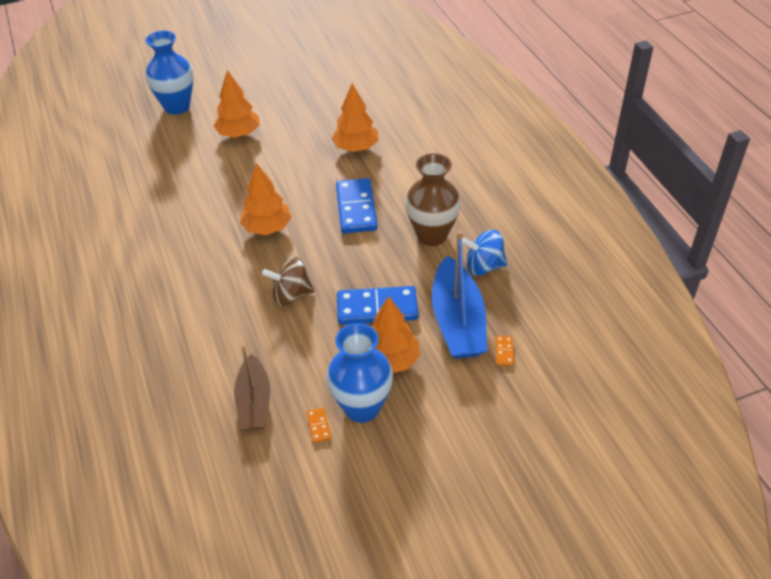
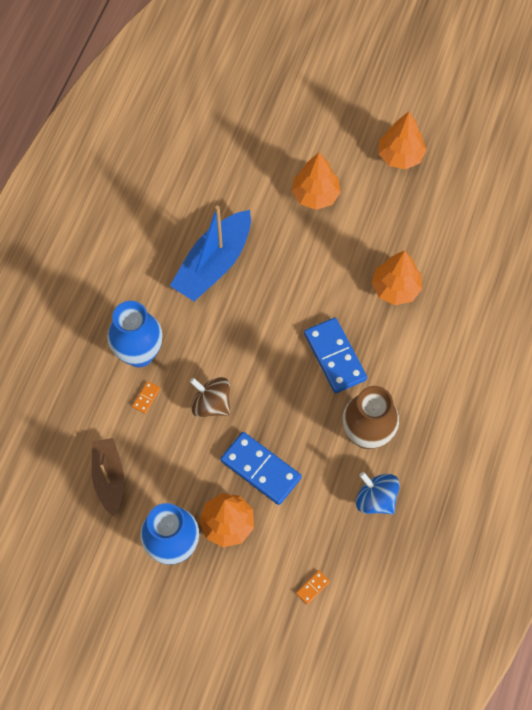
camera: 40 degrees right, 20 degrees up
blue vase [146,31,193,115] -> blue vase moved to [107,301,163,367]
brown boat [234,345,270,430] -> brown boat turned 135 degrees clockwise [92,438,124,516]
orange tree [240,163,292,235] -> orange tree moved to [378,111,426,170]
orange domino [306,408,331,443] -> orange domino moved to [132,381,160,414]
blue domino [336,178,377,234] -> blue domino turned 60 degrees counterclockwise [304,318,367,393]
blue boat [432,231,487,359] -> blue boat moved to [170,206,251,301]

